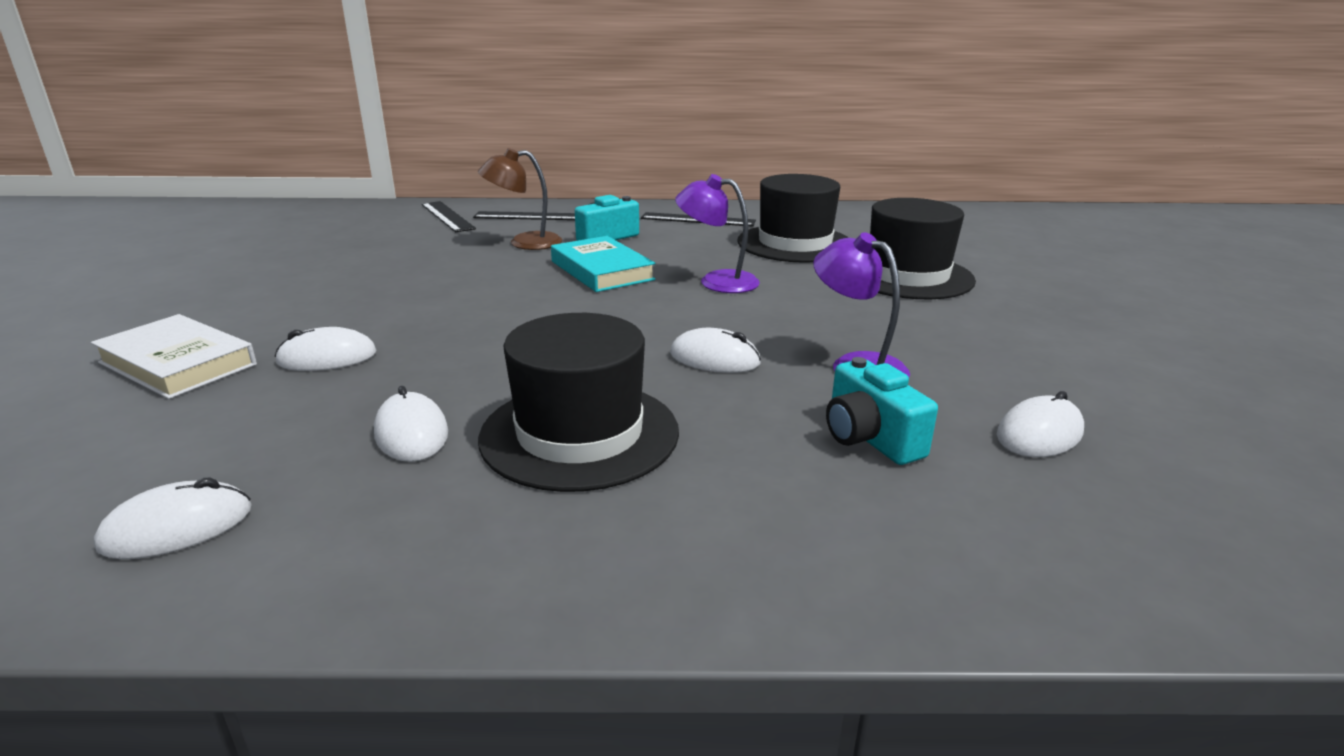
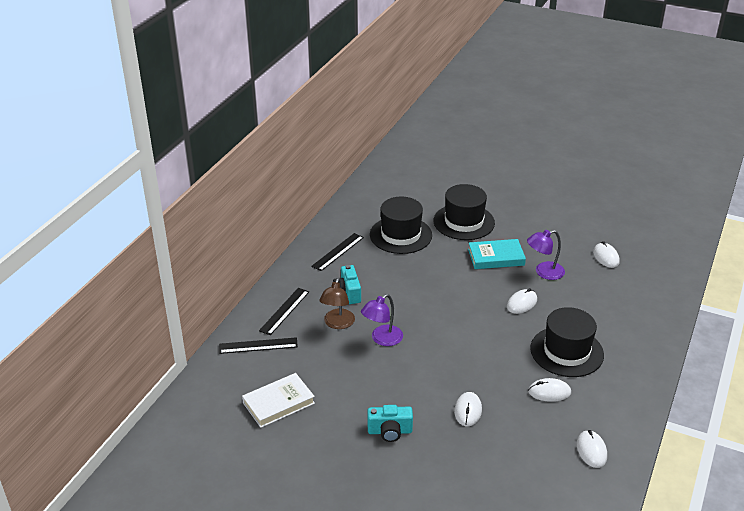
camera: 65 degrees left, 10 degrees up
white book [91,314,257,399] -> white book moved to [242,373,315,428]
turquoise book [551,236,656,292] -> turquoise book moved to [468,239,526,269]
purple lamp [675,174,760,293] -> purple lamp moved to [361,294,403,346]
turquoise camera [826,357,938,465] -> turquoise camera moved to [367,405,413,442]

